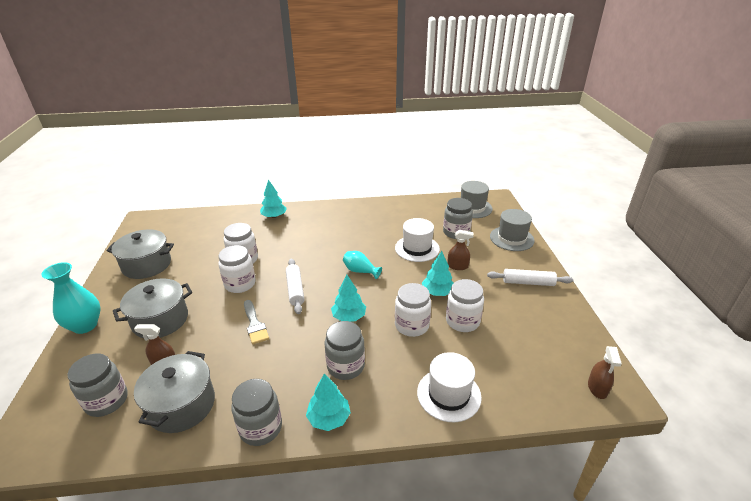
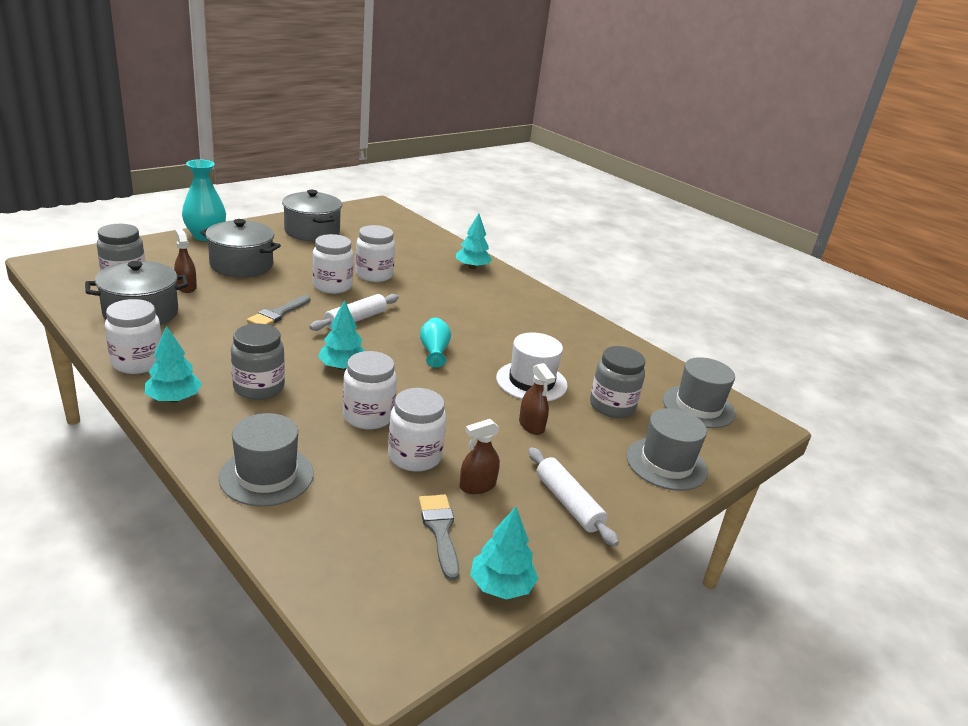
camera: 50 degrees right, 5 degrees down
grey jar [231,379,282,446] -> white jar [105,299,162,374]
white hat [417,352,482,422] -> grey hat [219,413,314,506]
turquoise tree [422,251,454,296] -> turquoise tree moved to [470,507,538,600]
brown spray bottle [588,346,622,399] -> brown spray bottle moved to [459,419,500,494]
none -> grey brush [419,495,459,581]

